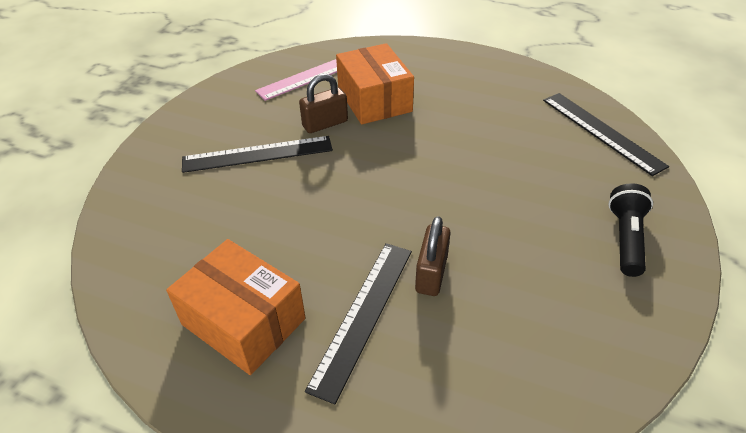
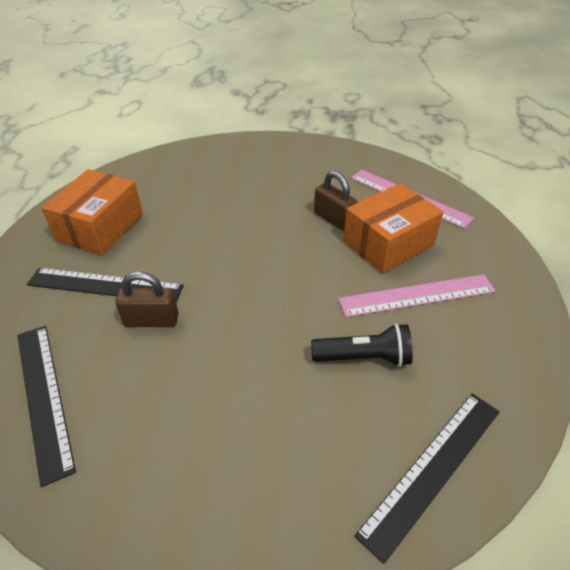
camera: 75 degrees right, 0 degrees up
black ruler [182,136,333,173] -> black ruler moved to [17,326,76,487]
black flashlight [608,183,653,277] -> black flashlight moved to [311,323,413,367]
none -> pink ruler [338,274,496,317]

